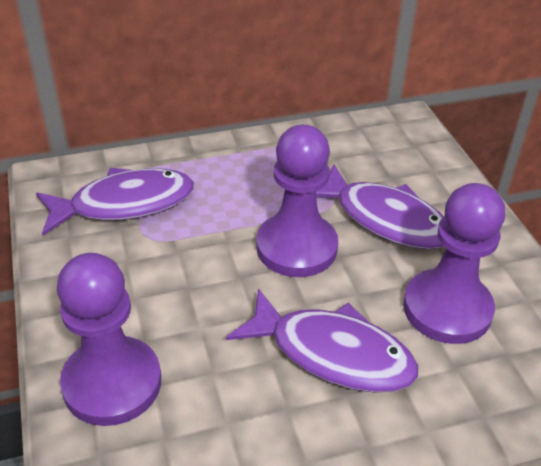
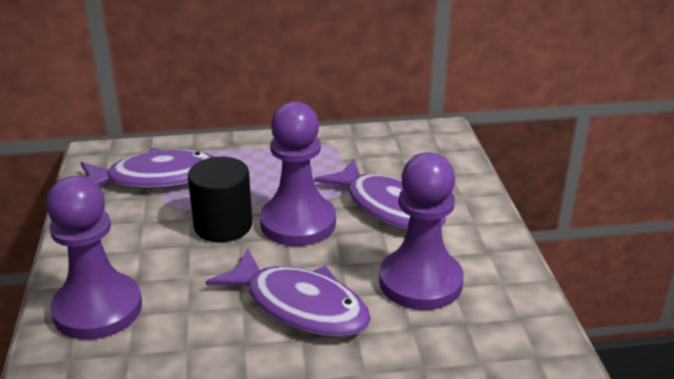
camera: 10 degrees right, 10 degrees down
none -> black cylinder [188,157,252,242]

